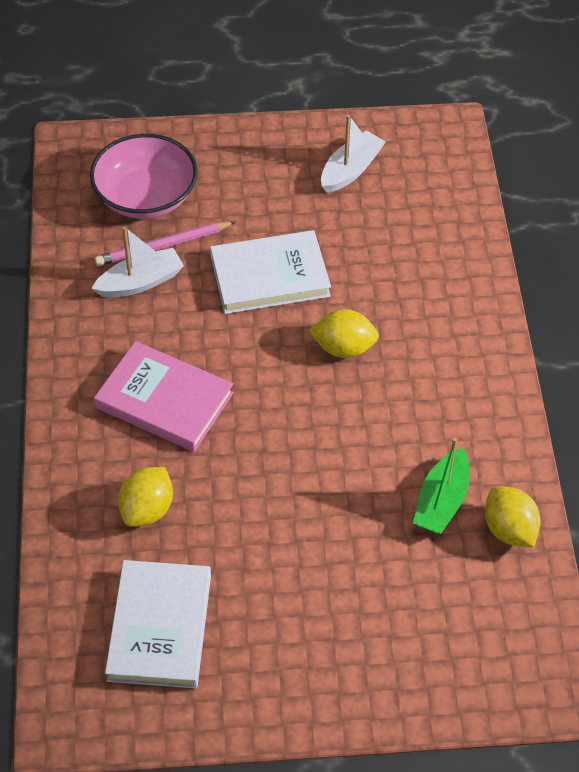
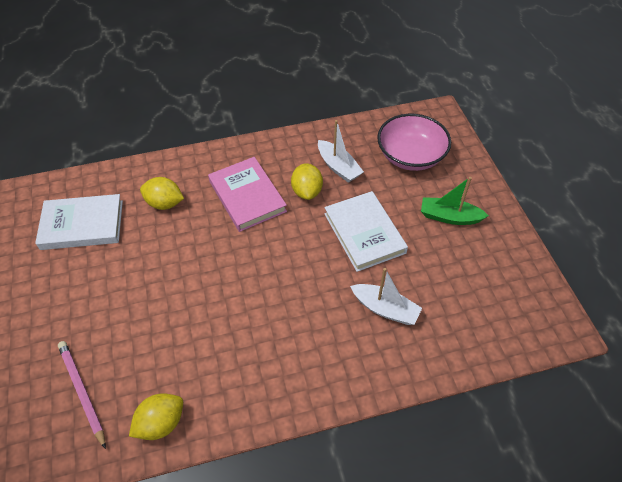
camera: 80 degrees right, 0 degrees up
pink pencil [94,221,235,266] -> pink pencil moved to [58,341,106,449]
pink book [94,341,234,452] -> pink book turned 45 degrees counterclockwise [208,157,287,232]
yellow lemon [309,309,379,358] -> yellow lemon moved to [291,163,323,200]
white boat [321,115,386,193] -> white boat moved to [350,268,422,325]
green boat [413,438,469,534] -> green boat moved to [421,177,489,225]

